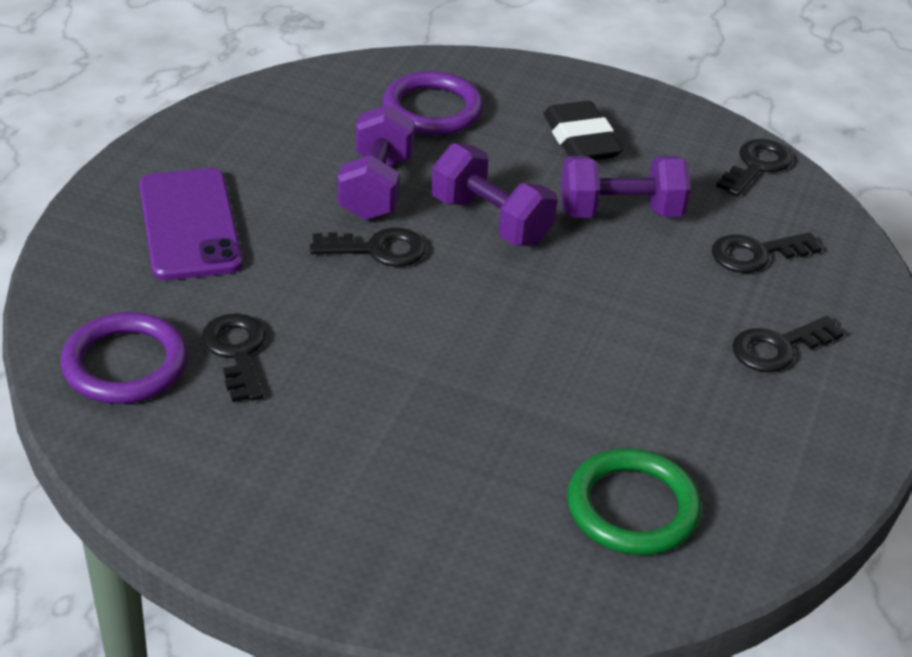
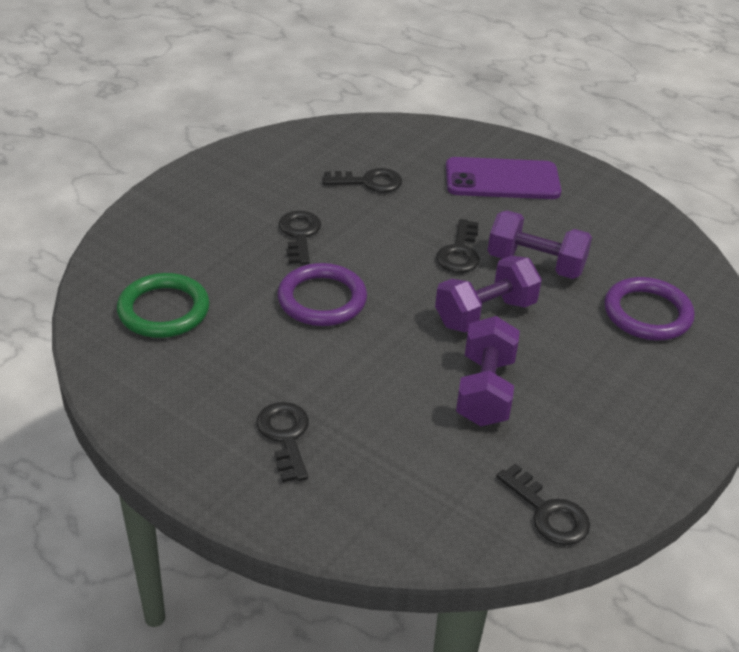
camera: 105 degrees right, 0 degrees up
purple ring [60,312,188,404] -> purple ring moved to [277,263,367,326]
black eraser [543,101,623,160] -> none
black key [712,232,822,273] -> black key moved to [279,210,321,265]

